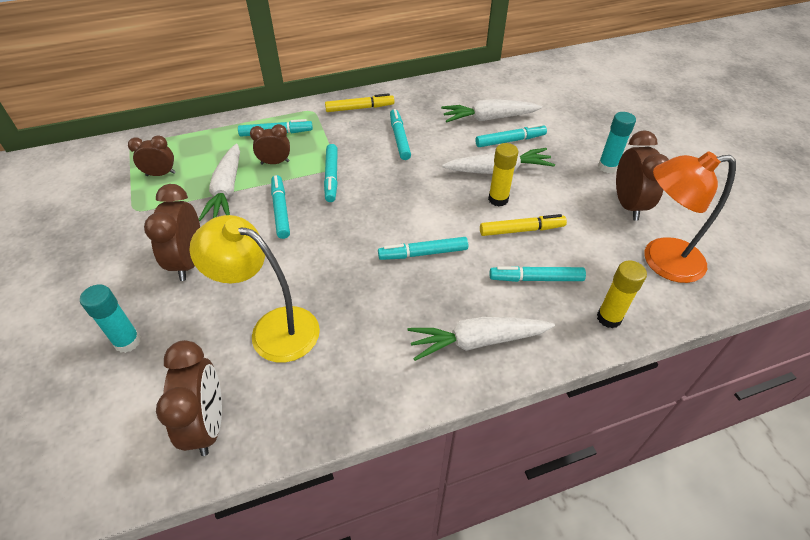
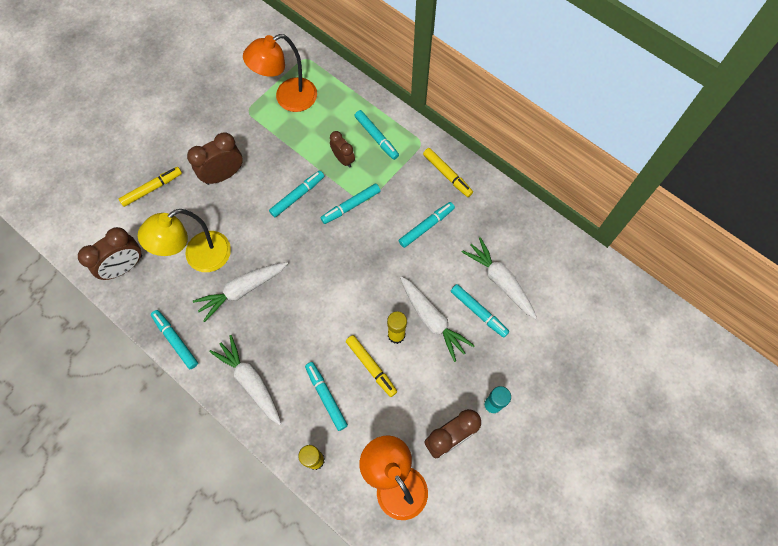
camera: 60 degrees right, 20 degrees up
turquoise glue stick [80,285,141,353] -> yellow marker [119,167,182,207]
brown clock [128,135,176,176] -> orange lamp [243,34,317,112]
yellow lamp [189,215,320,363] -> yellow lamp turned 120 degrees counterclockwise [138,209,231,272]
white carrot [199,144,240,221] -> white carrot moved to [193,262,288,322]
turquoise marker [378,237,468,260] -> turquoise marker moved to [151,310,198,369]

